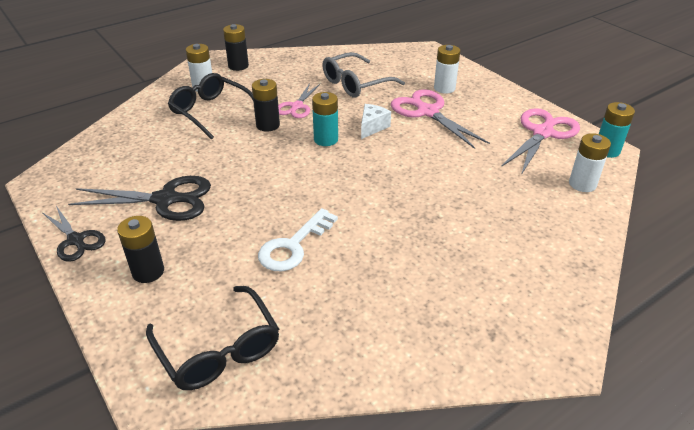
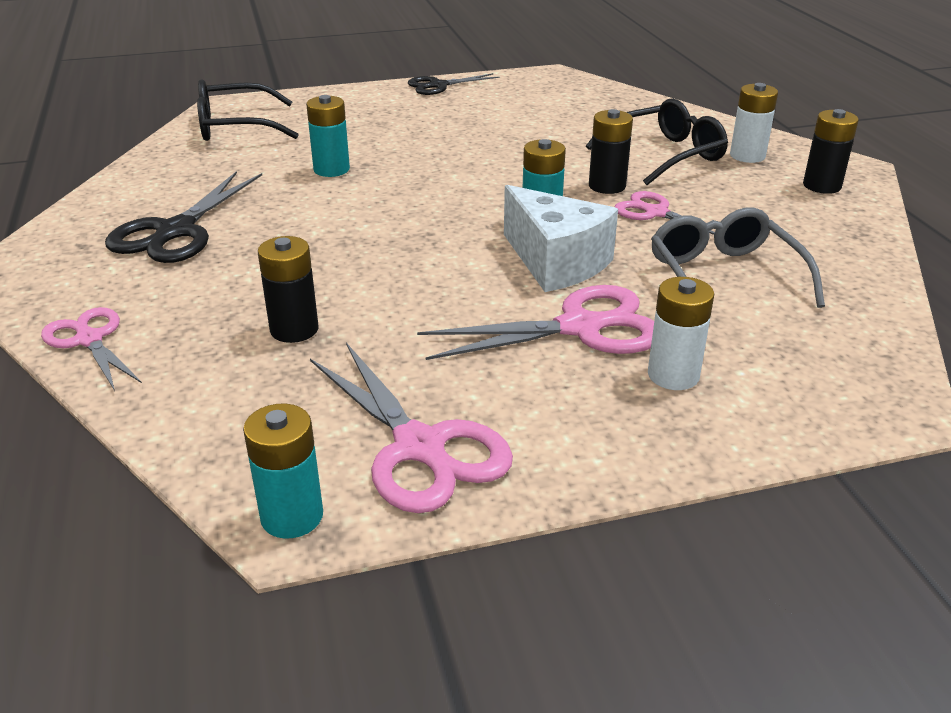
camera: 110 degrees right, 5 degrees down
black scissors [68,176,211,221] -> black scissors moved to [105,171,262,263]
black battery [117,216,164,283] -> black battery moved to [258,236,318,343]
white key [258,208,338,271] -> turquoise battery [306,95,350,177]
white cheese [361,104,391,139] -> white cheese [504,185,618,292], size x1.78
white battery [569,133,611,192] -> none
none -> pink scissors [41,307,142,391]

